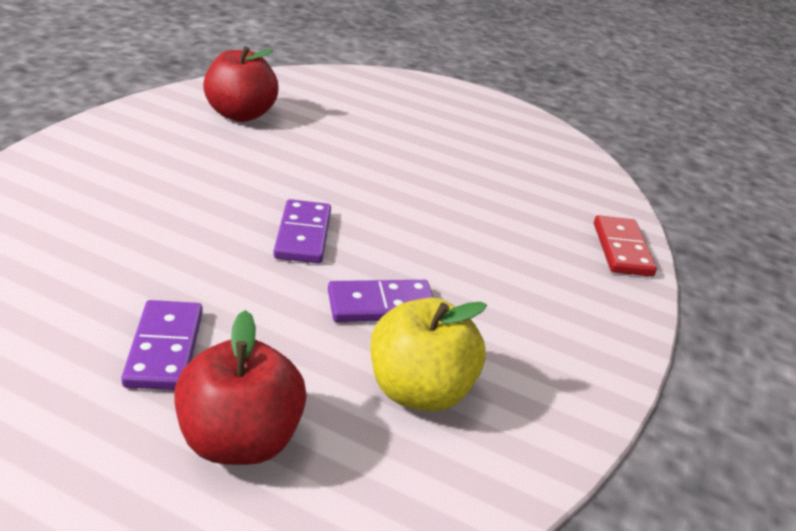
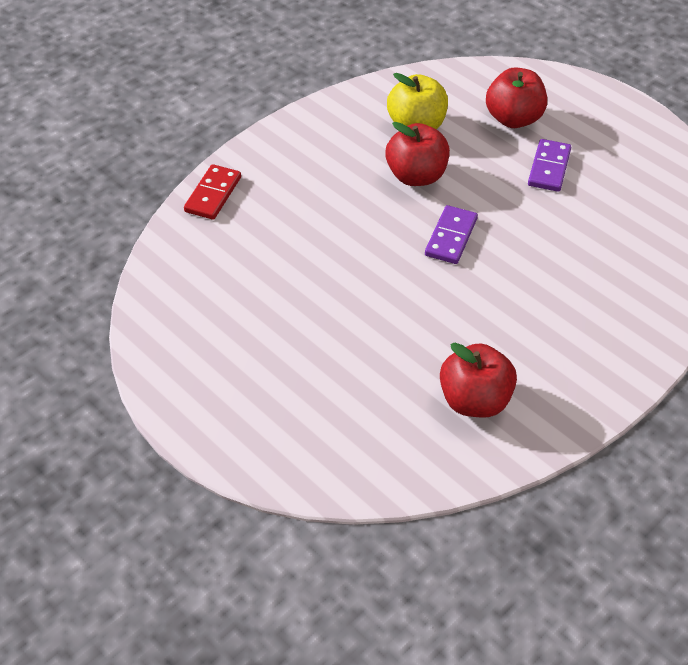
camera: 155 degrees left, 15 degrees up
purple domino [328,280,434,322] -> red apple [385,122,450,186]

